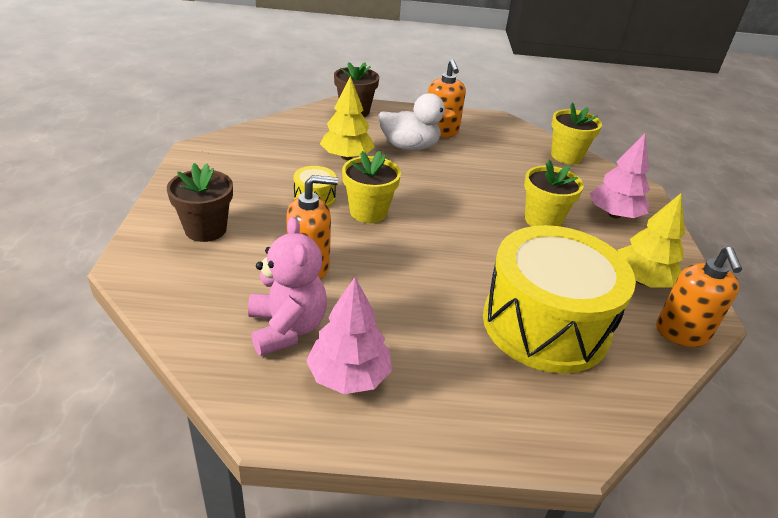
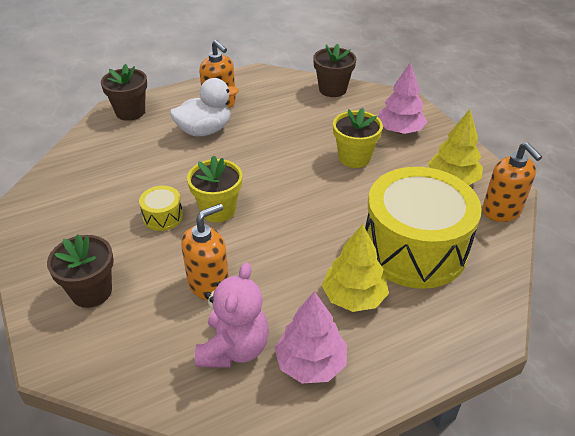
camera: 25 degrees left, 5 degrees up
pink teddy bear [248,217,327,356] -> pink teddy bear turned 60 degrees clockwise [195,262,269,368]
yellow tree [320,76,375,160] -> yellow tree moved to [322,224,389,312]
yellow flower pot [551,103,602,164] -> brown flower pot [313,44,356,97]

